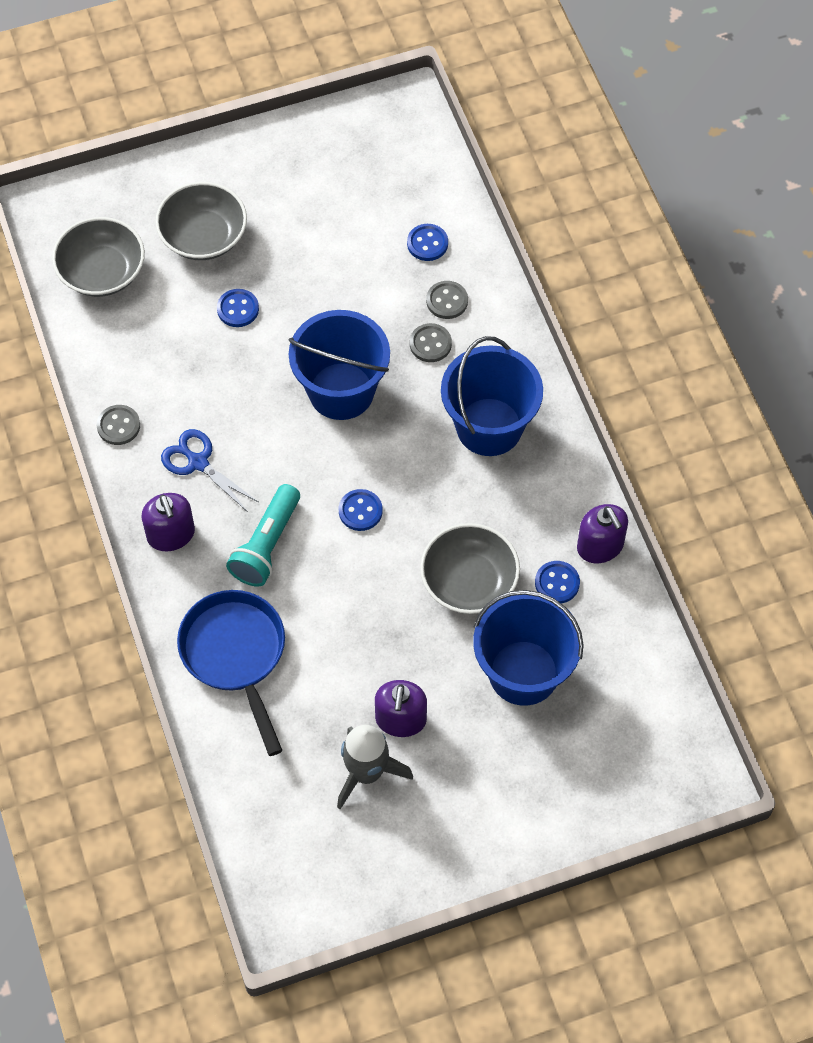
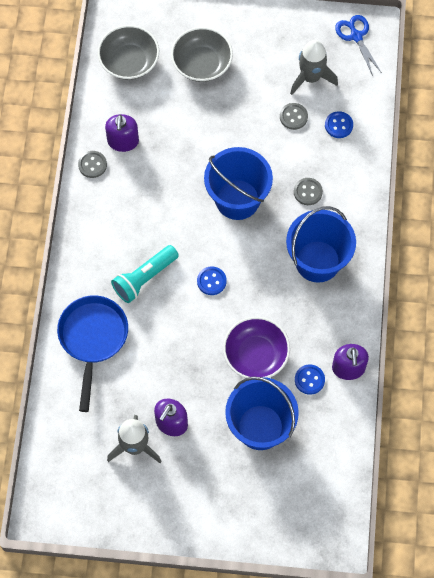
camera: 25 degrees right, 5 degrees up
purple soap dispenser [141,493,195,551] -> purple soap dispenser moved to [105,114,139,152]
blue scissors [161,429,258,512] -> blue scissors moved to [335,15,382,76]
blue button [217,289,259,327] -> none
grey bowl [420,523,520,614] -> purple bowl [223,317,290,378]
grey button [426,281,468,319] -> grey button moved to [280,103,308,130]
none -> grey rocket [290,40,338,95]

